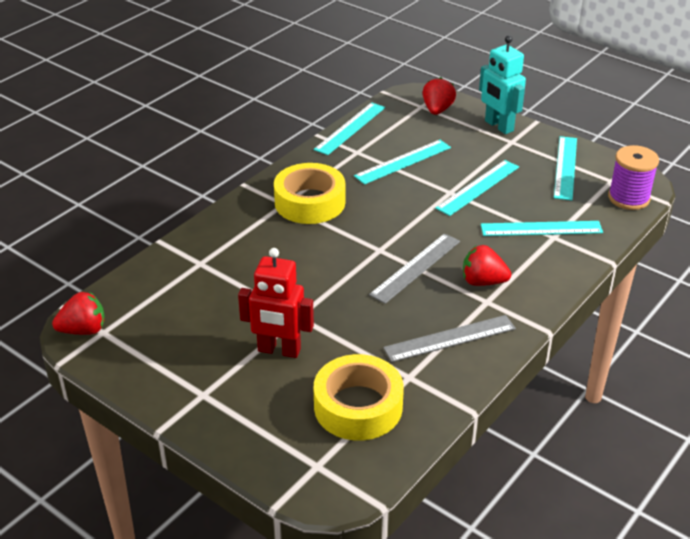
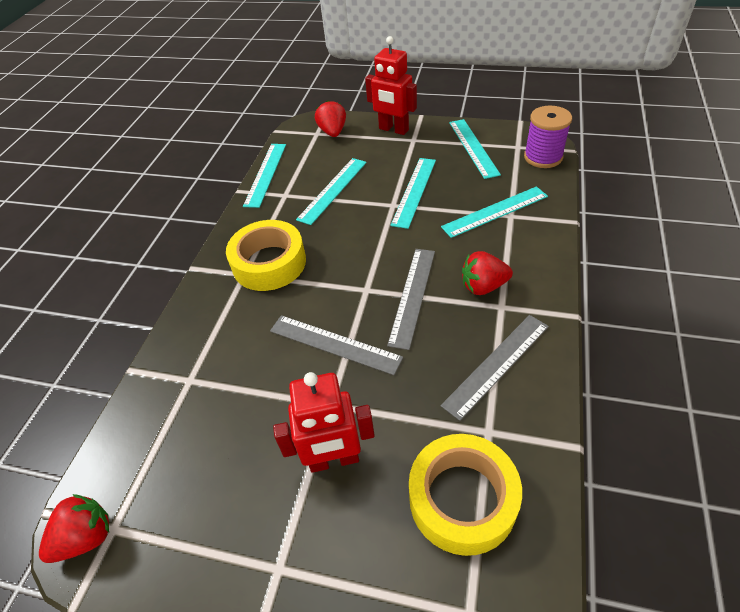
camera: 20 degrees left, 10 degrees up
turquoise robot [479,35,526,134] -> red robot [365,36,417,135]
none -> grey ruler [270,315,403,375]

